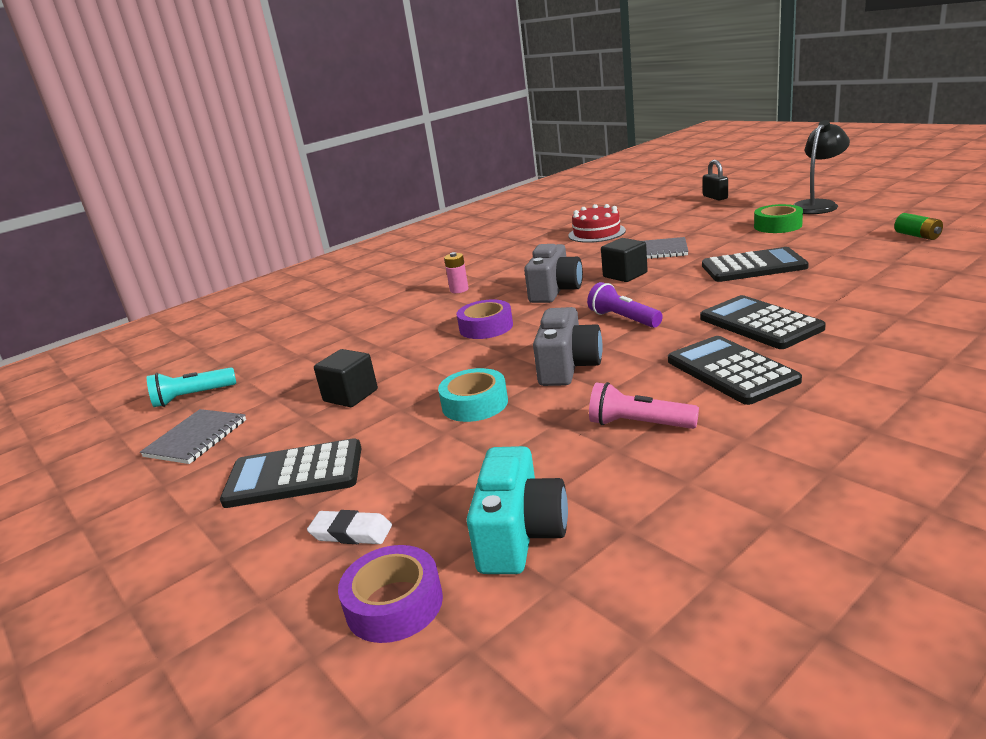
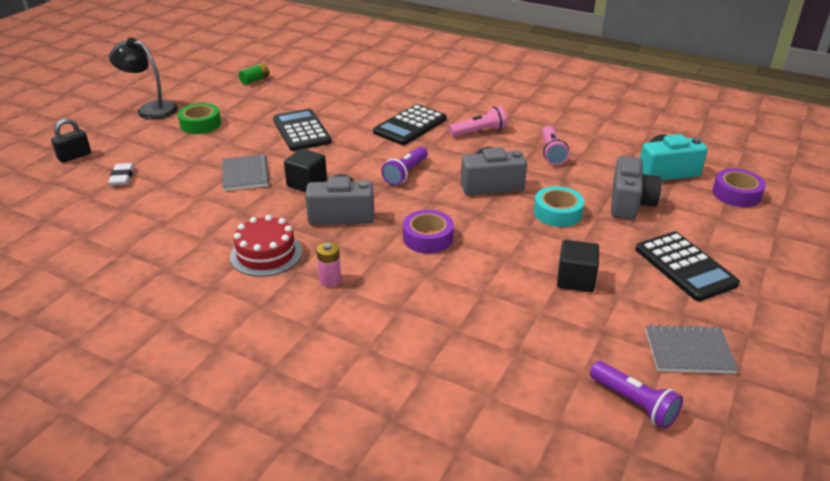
camera: 115 degrees left, 10 degrees up
turquoise flashlight [147,367,236,407] -> purple flashlight [590,361,683,429]
white eraser [307,510,392,544] -> white eraser moved to [108,163,134,186]
red cake [568,204,626,243] -> red cake moved to [230,215,302,277]
black calculator [668,336,802,405] -> pink flashlight [449,106,507,137]
none -> grey camera [611,156,662,219]

